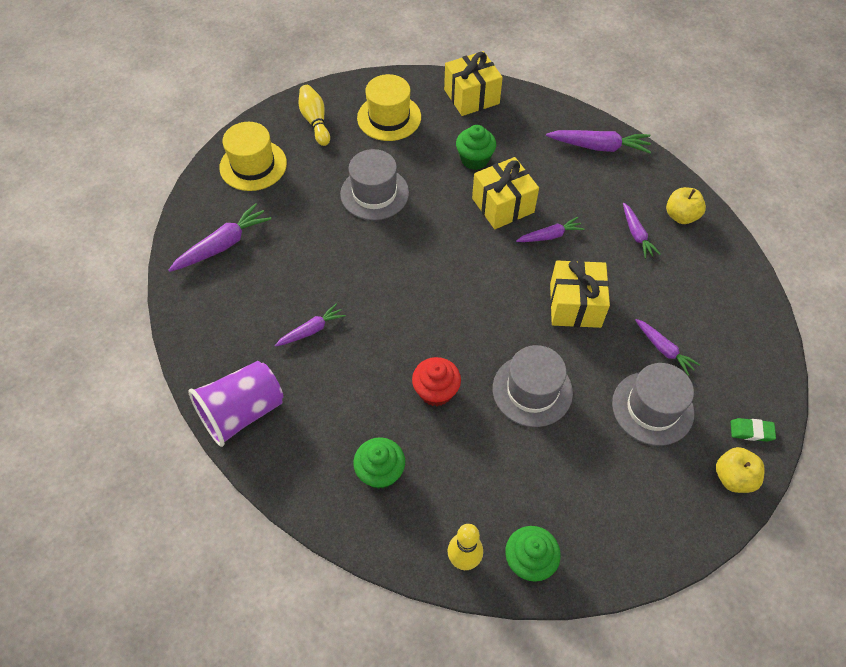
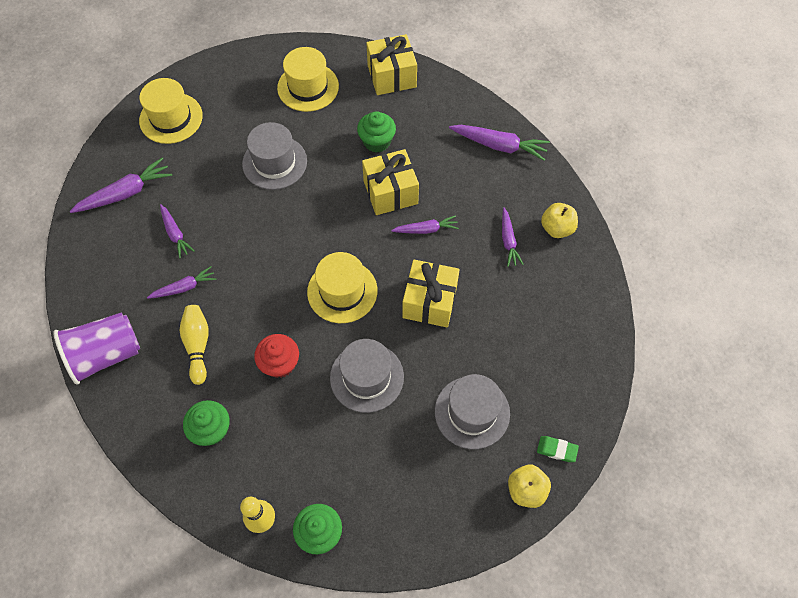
camera: 10 degrees right, 5 degrees up
yellow bowling pin [299,85,330,146] -> yellow bowling pin moved to [180,305,209,385]
purple carrot [635,319,700,376] -> purple carrot moved to [160,204,194,258]
none -> yellow hat [307,252,377,323]

